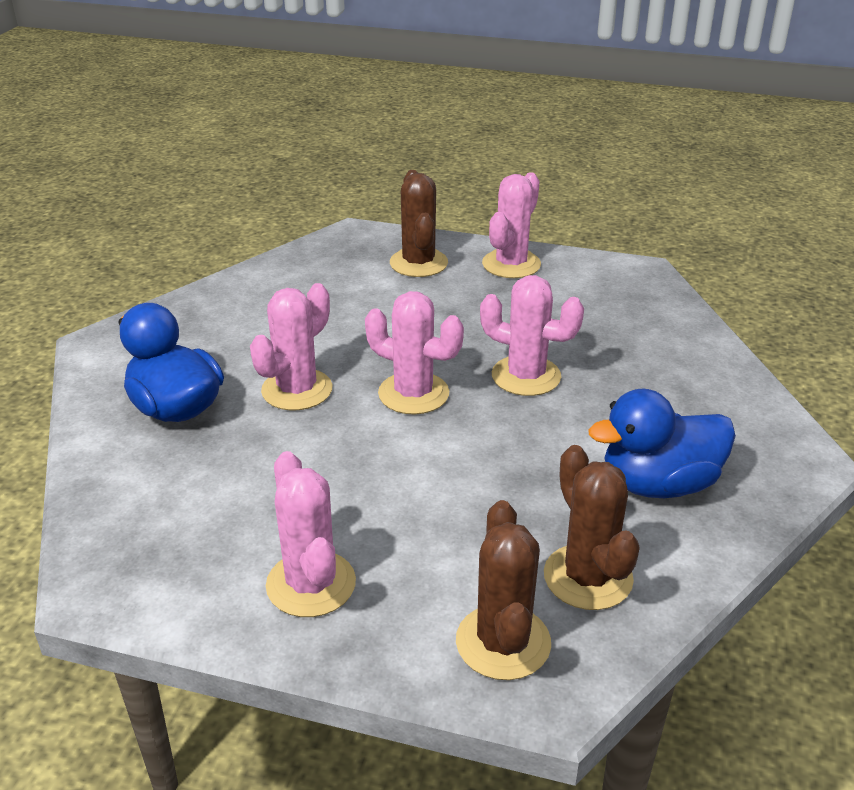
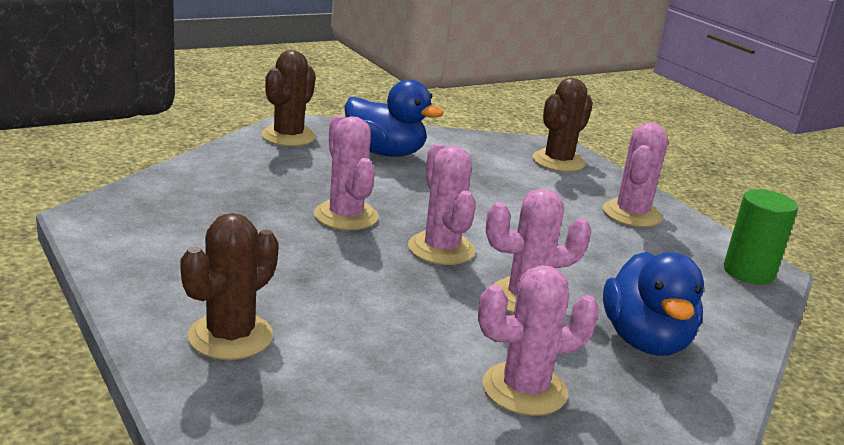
camera: 140 degrees left, 10 degrees down
pink cactus [482,172,541,278] -> pink cactus moved to [478,265,599,416]
brown cactus [544,445,640,610] -> brown cactus moved to [261,50,316,146]
none -> green cylinder [724,189,798,285]

